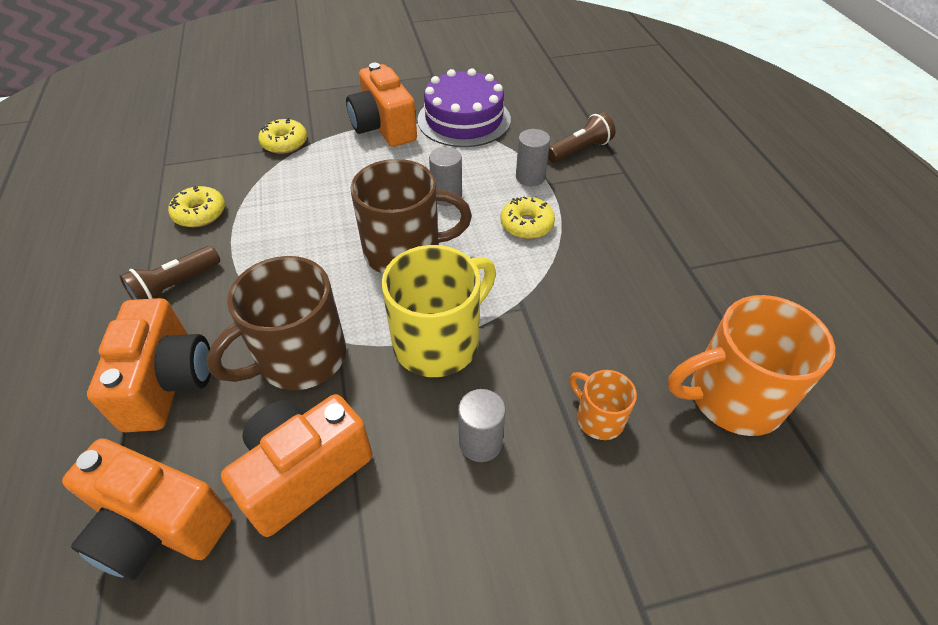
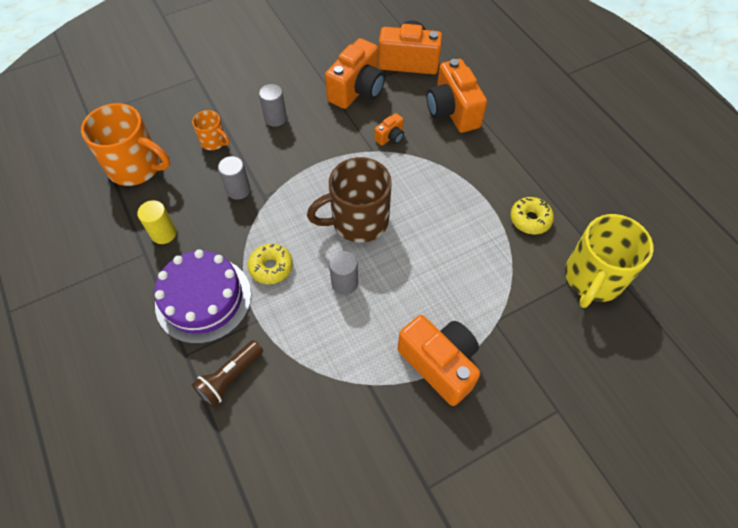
camera: 165 degrees right, 10 degrees up
brown flashlight [120,246,220,300] -> none
brown mug [206,256,346,390] -> orange camera [374,113,404,145]
yellow donut [258,118,307,154] -> none
yellow mug [381,245,496,377] -> yellow mug moved to [565,214,654,308]
purple cake [417,68,511,147] -> purple cake moved to [154,249,251,344]
grey cylinder [516,129,550,186] -> grey cylinder moved to [218,156,251,200]
orange mug [668,295,835,436] -> orange mug turned 45 degrees clockwise [81,103,170,186]
none -> yellow cylinder [137,200,177,244]

